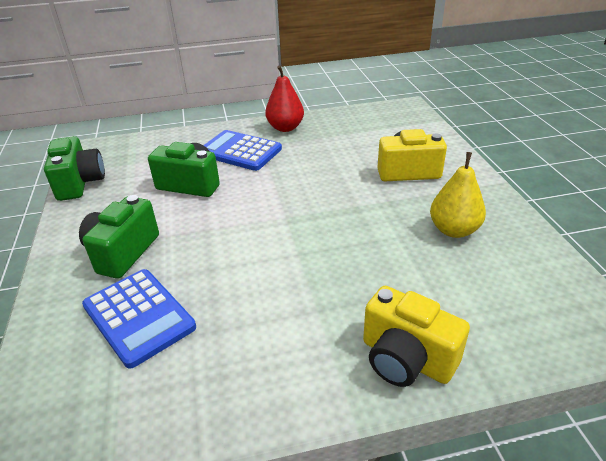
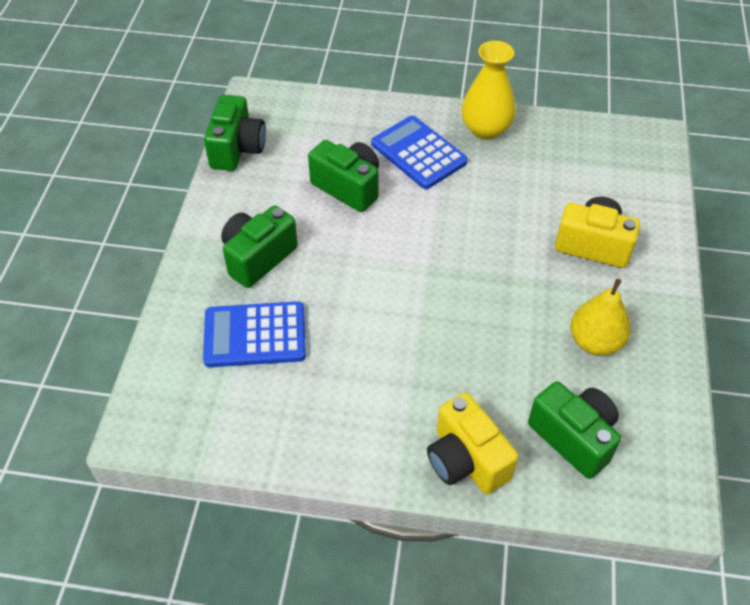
camera: 20 degrees right, 15 degrees up
blue calculator [82,269,196,369] -> blue calculator turned 105 degrees clockwise [203,301,306,367]
red pear [265,65,304,132] -> yellow vase [461,41,516,140]
none -> green camera [528,381,621,479]

